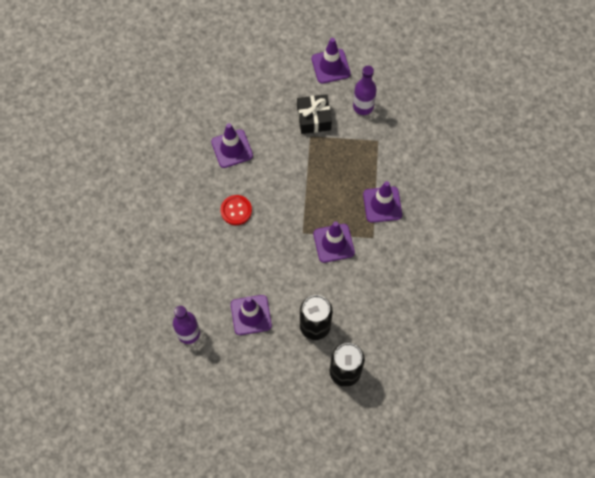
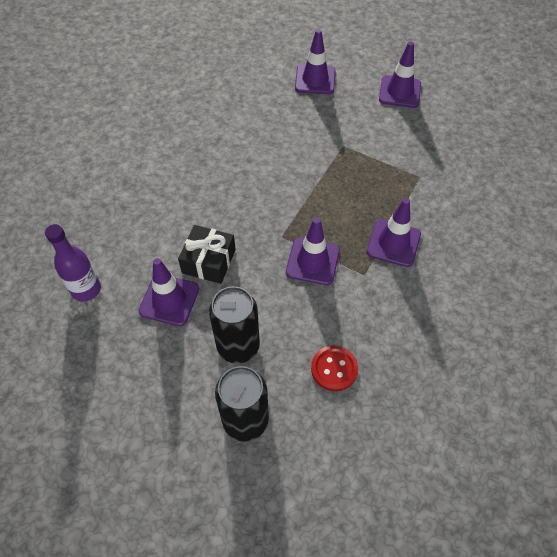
camera: 25 degrees right, 10 degrees down
purple traffic cone [211,123,253,168] -> purple traffic cone moved to [295,29,335,94]
red button [220,195,252,225] -> red button moved to [311,345,358,391]
black gift [297,94,332,134] -> black gift moved to [178,225,236,284]
purple bottle [353,66,377,115] -> none

